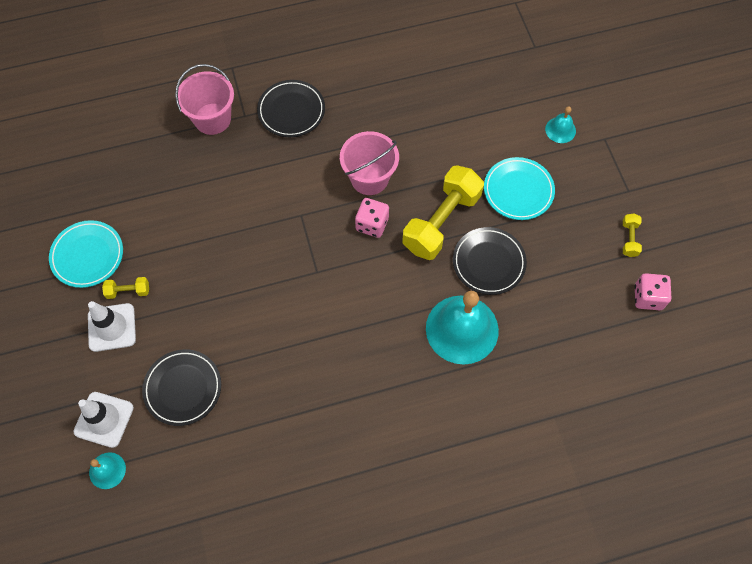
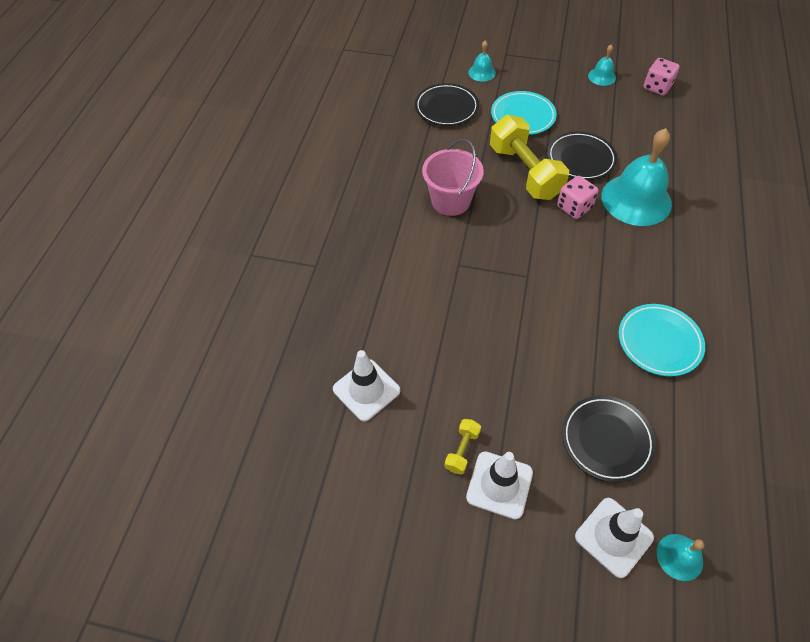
camera: 60 degrees left, 10 degrees down
turquoise plate [49,220,123,288] -> turquoise plate moved to [618,304,705,377]
pink bucket [175,64,234,135] -> none
black plate [257,80,325,137] -> black plate moved to [415,83,479,126]
pink dice [355,198,389,238] -> pink dice moved to [557,176,598,219]
yellow dumbbell [623,213,642,257] -> turquoise bell [588,44,616,86]
none -> white traffic cone [333,350,400,421]

